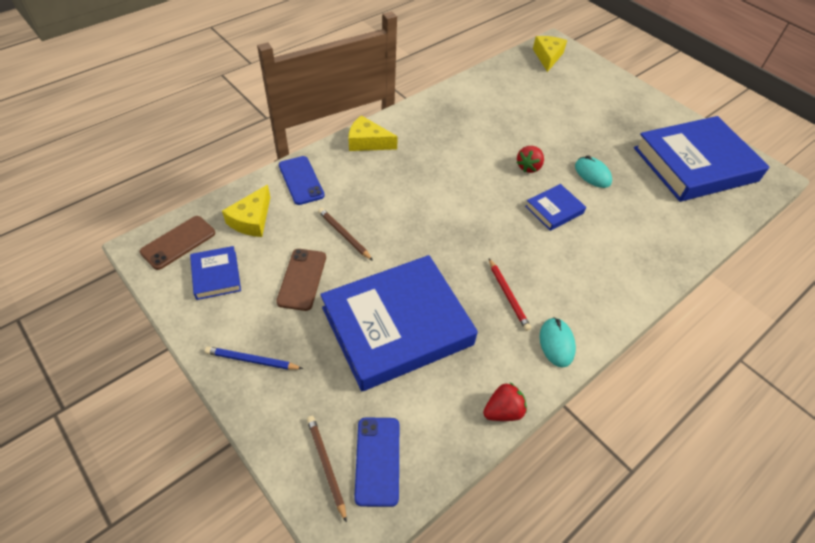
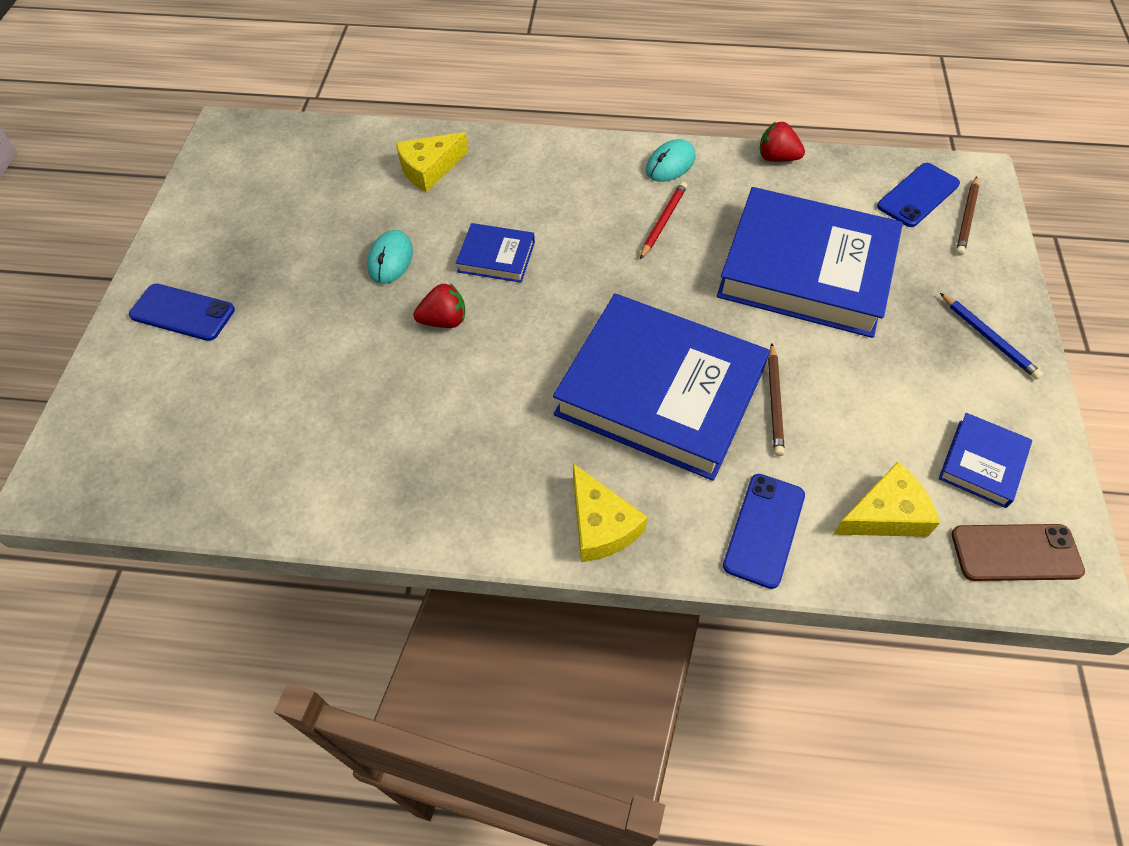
camera: 130 degrees left, 5 degrees up
brown phone [276,249,326,311] -> none
yellow cheese [533,36,567,72] -> yellow cheese moved to [396,132,468,192]
blue book [634,116,770,202] -> blue book moved to [553,294,770,481]
none -> blue phone [129,284,235,341]

